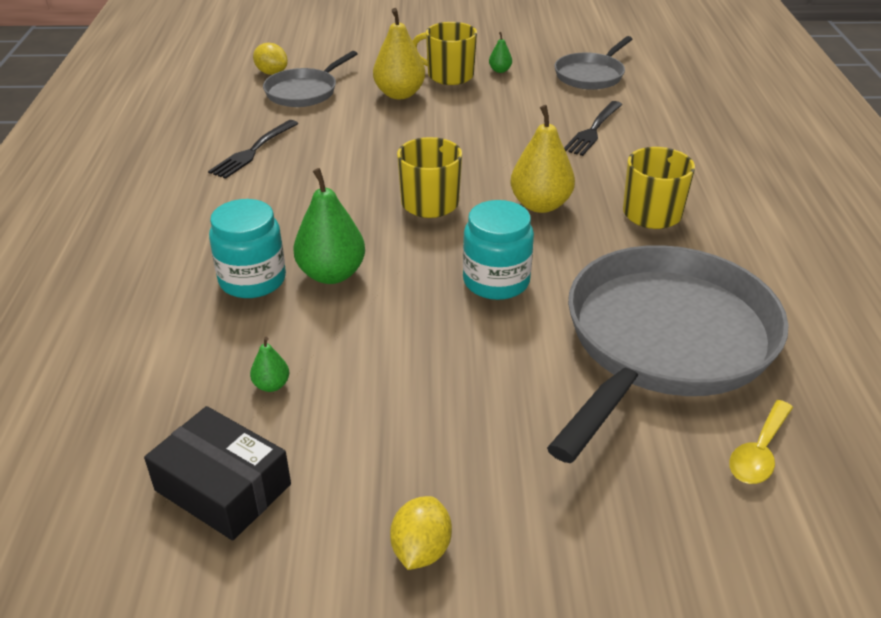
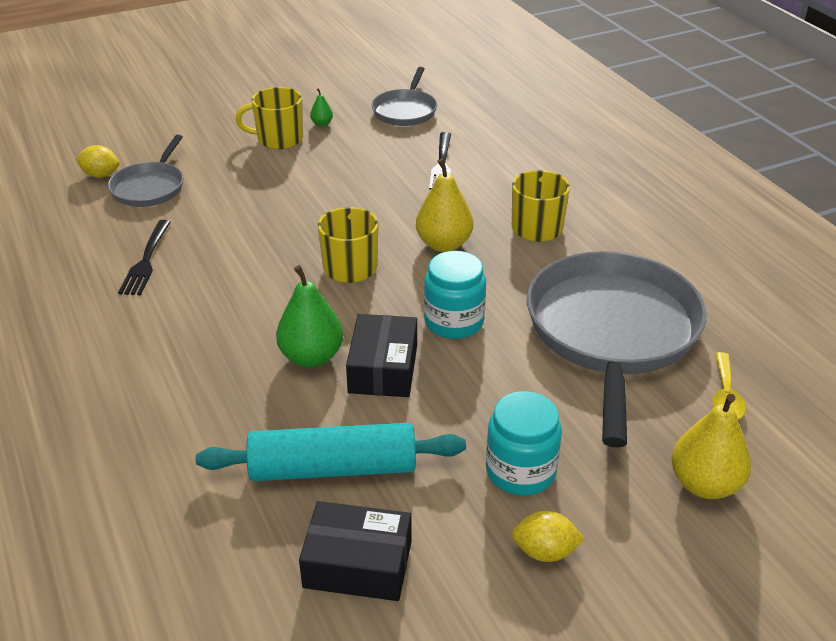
camera: 25 degrees left, 0 degrees up
turquoise jar [209,199,286,298] -> turquoise jar moved to [486,391,562,495]
green pear [250,337,289,392] -> turquoise rolling pin [196,423,466,481]
yellow pear [373,8,425,99] -> yellow pear moved to [672,394,751,499]
yellow lemon [390,496,452,570] -> yellow lemon turned 75 degrees counterclockwise [512,511,585,562]
none -> black box [346,314,417,397]

